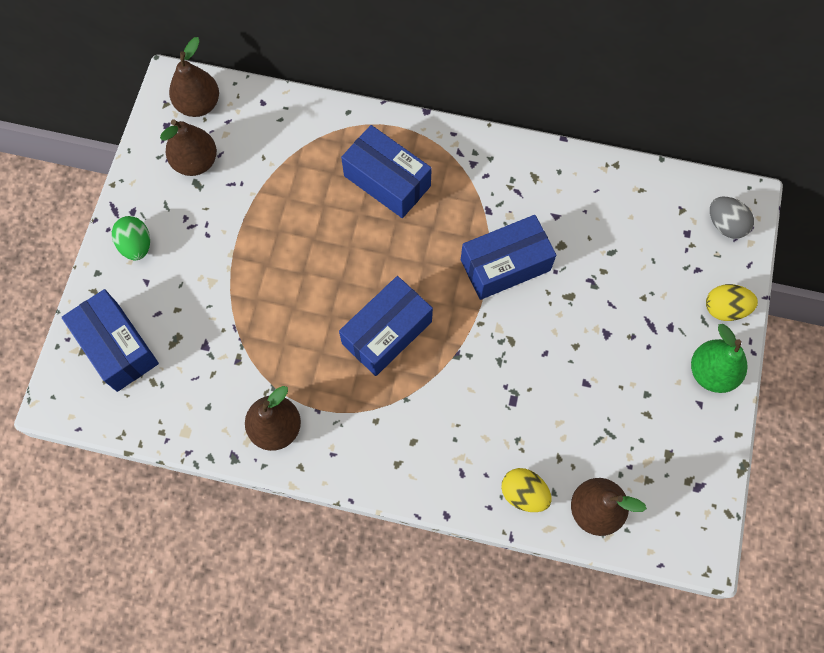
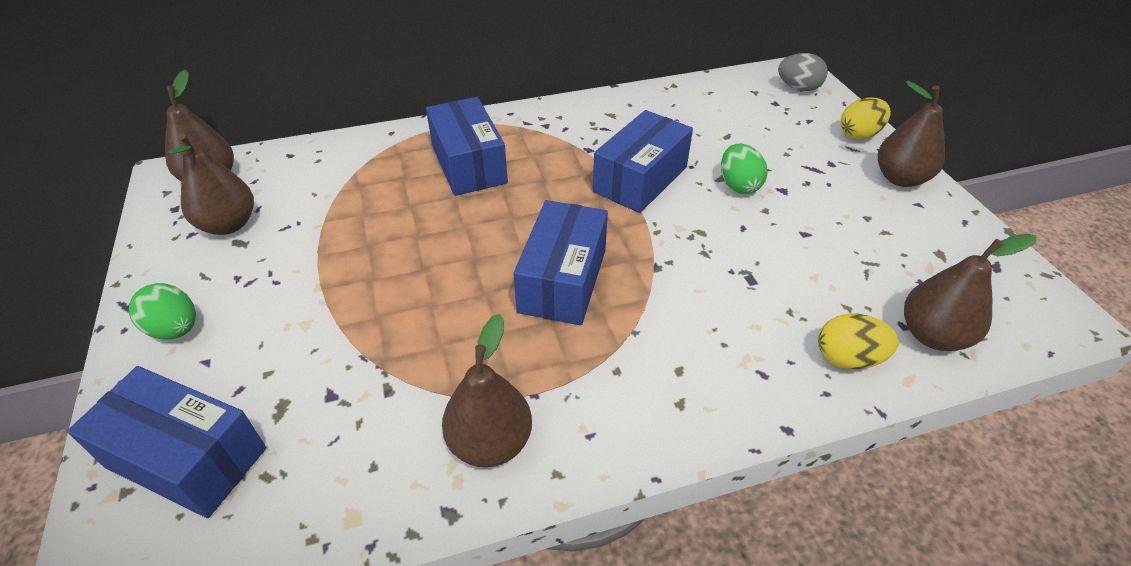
camera: 30 degrees left, 25 degrees down
blue box [341,125,432,218] -> blue box turned 60 degrees clockwise [426,97,508,196]
green pear [691,324,748,393] -> brown pear [878,80,945,187]
none -> green egg [721,144,768,194]

